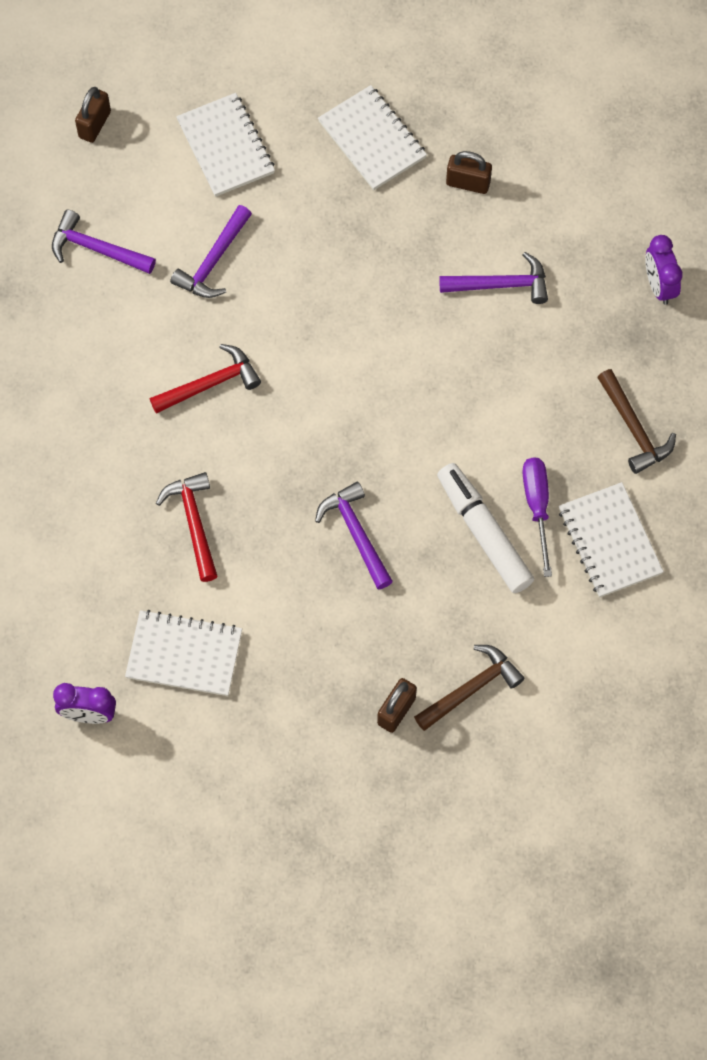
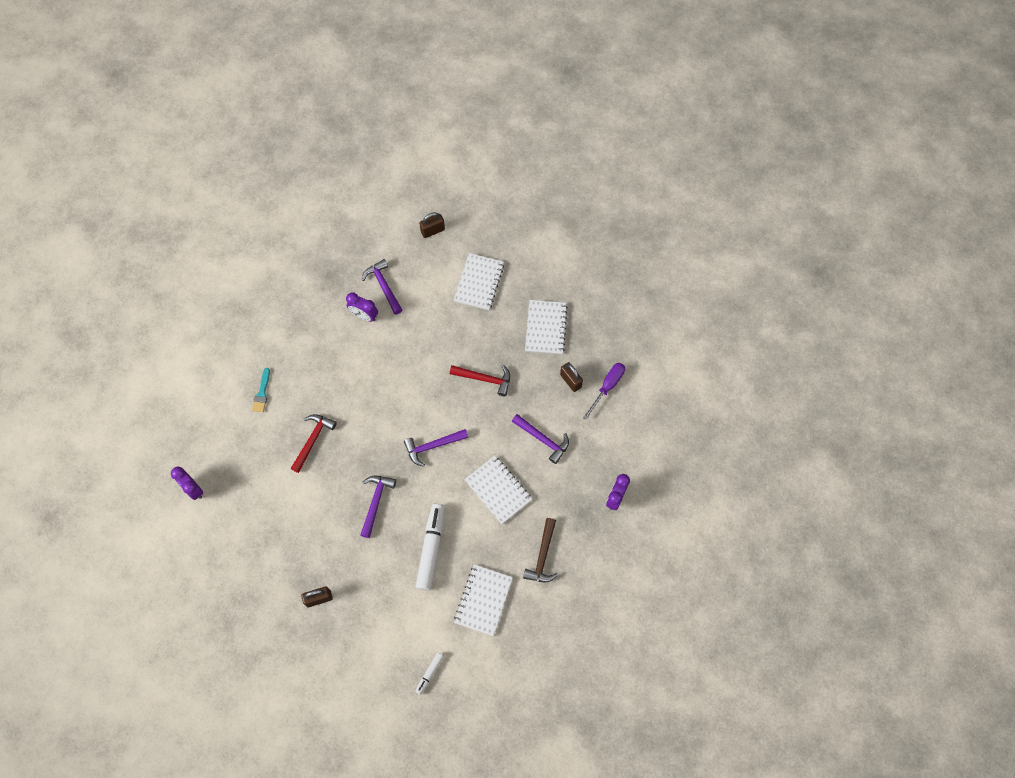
camera: 40 degrees right, 0 degrees up
white notebook [125,610,242,696] -> white notebook moved to [464,456,532,524]
red hammer [150,344,261,414] -> red hammer moved to [450,365,510,396]
purple hammer [170,205,252,298] -> purple hammer moved to [404,429,468,467]
brown hammer [414,645,524,731] -> none
purple screwdriver [523,457,552,577] -> purple screwdriver moved to [583,363,625,420]
none -> turquoise brush [252,368,270,412]
none -> purple clock [346,292,378,322]
none -> white marker [415,652,444,695]

